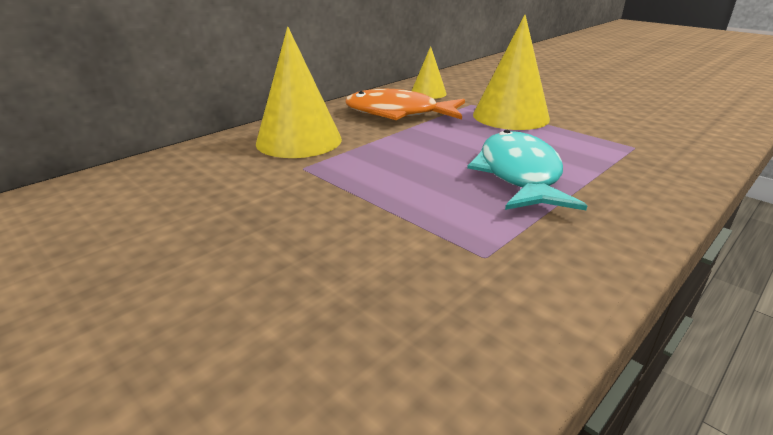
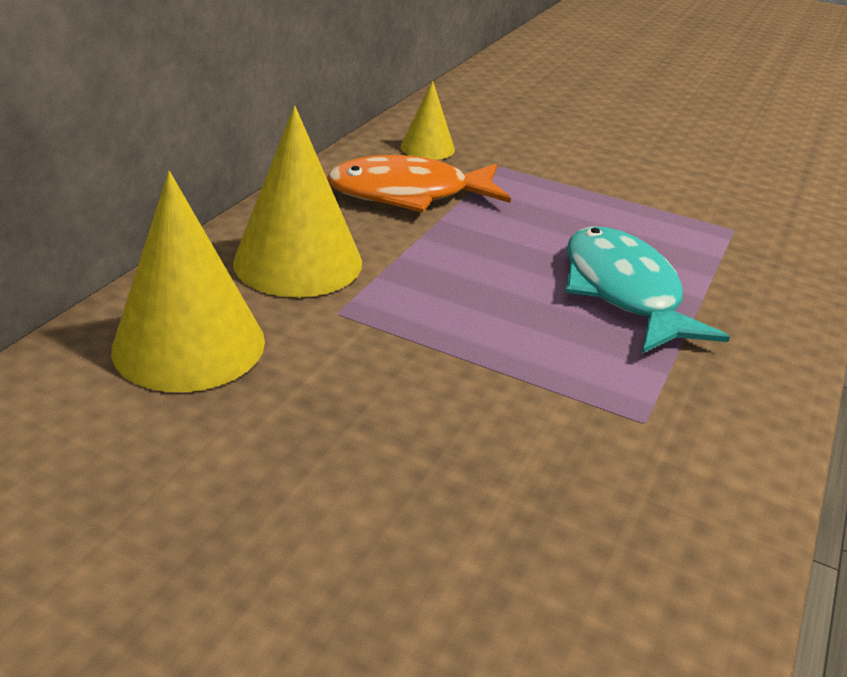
camera: 20 degrees left, 5 degrees up
yellow cone [473,15,550,130] -> yellow cone moved to [111,171,265,392]

